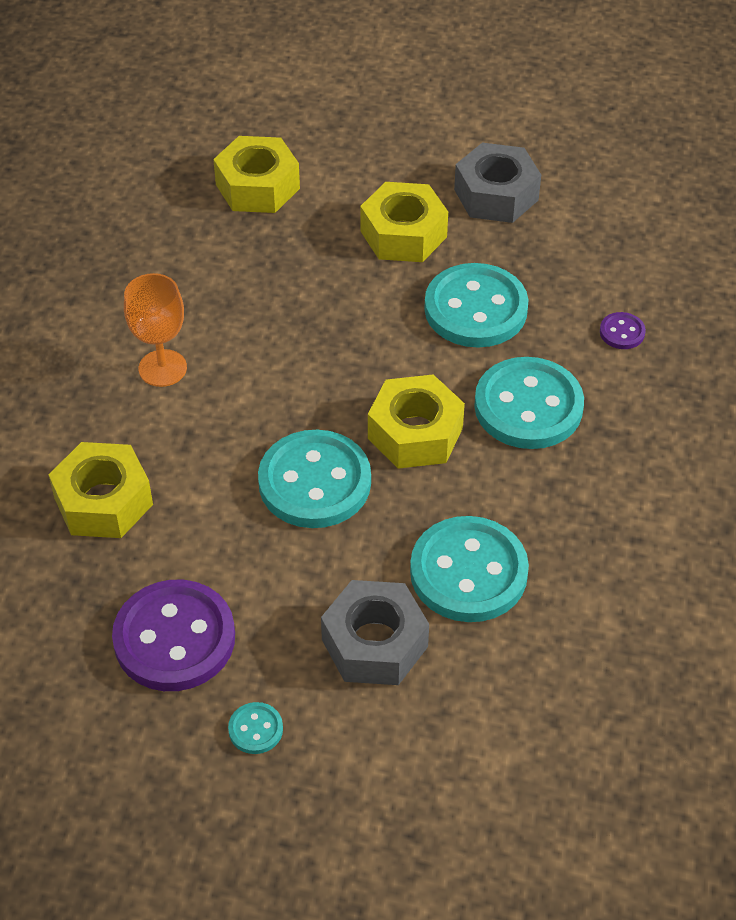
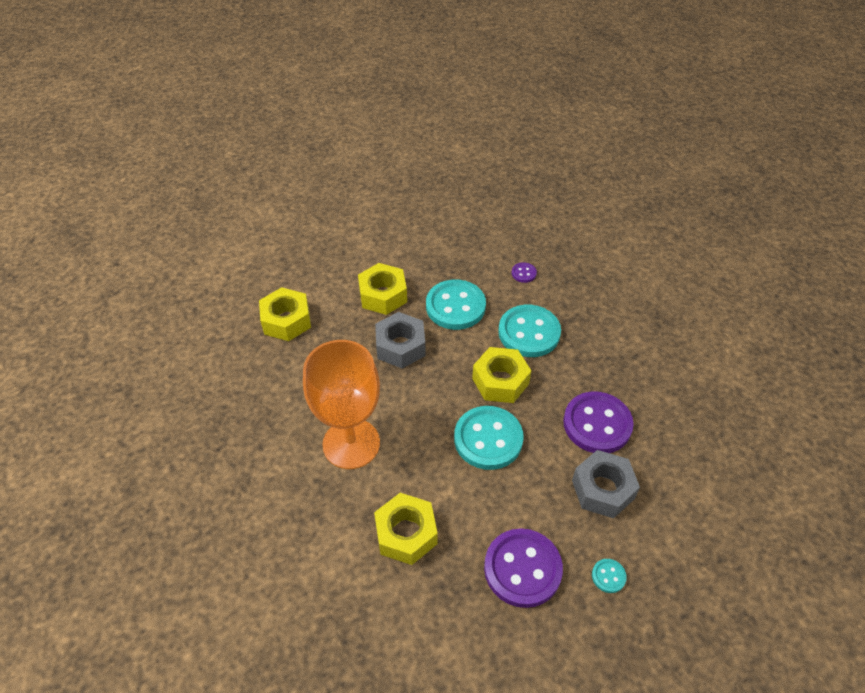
camera: 45 degrees left, 0 degrees up
orange goblet [124,273,187,387] -> orange goblet [303,340,380,469], size x1.83
turquoise button [410,516,529,622] -> purple button [563,391,634,453]
grey nut [454,143,541,223] -> grey nut moved to [375,312,425,369]

